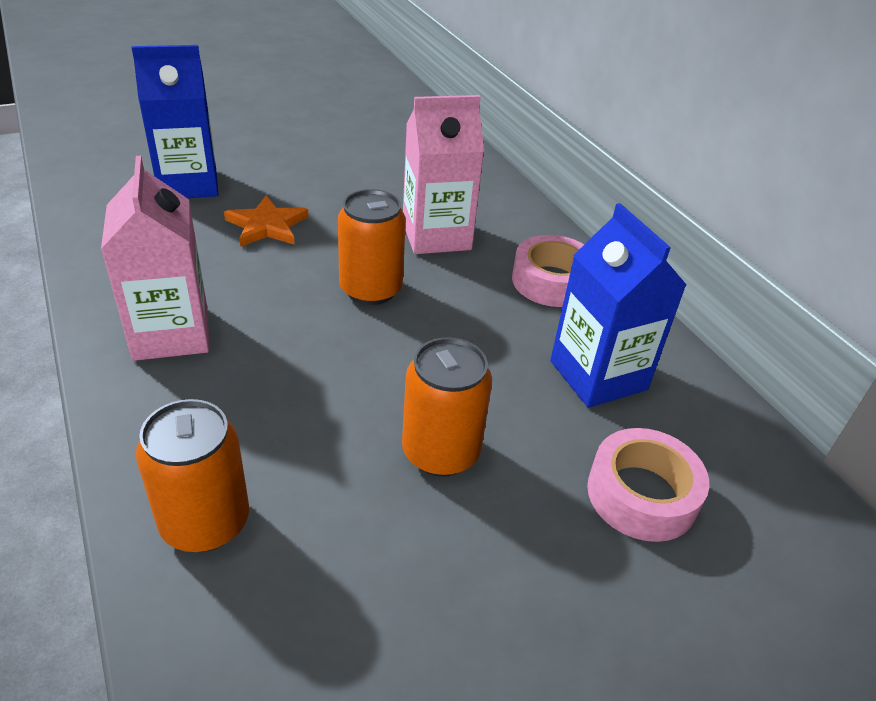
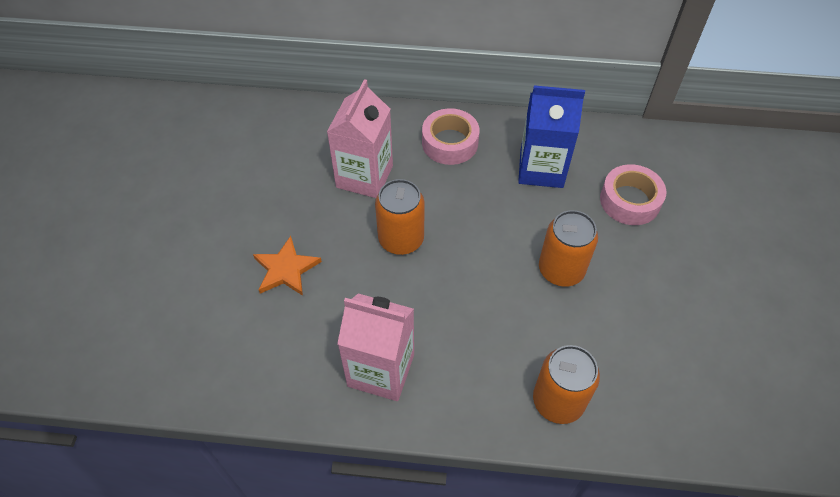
camera: 55 degrees left, 15 degrees up
blue carton [132,45,218,198] -> none

